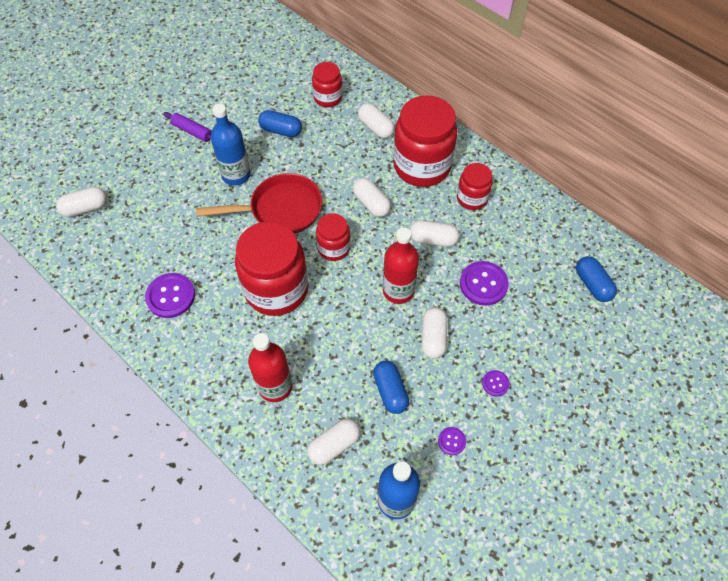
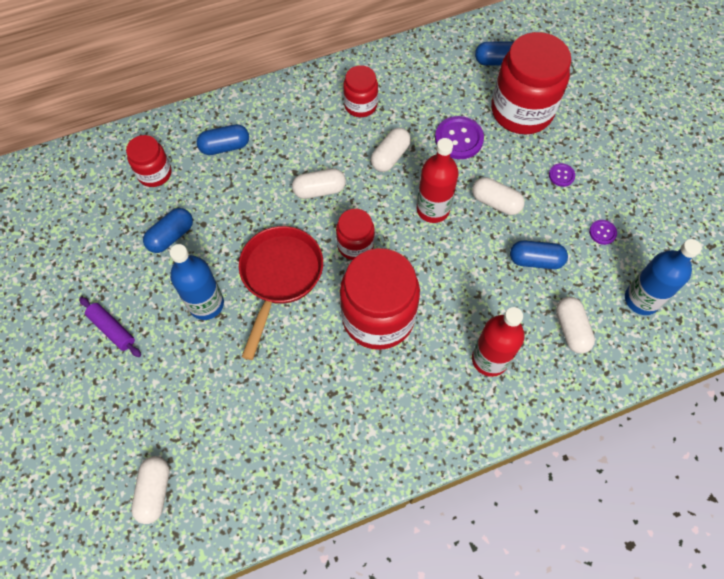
camera: 65 degrees left, 5 degrees up
purple button [145,273,195,318] -> none
purple rolling pin [163,112,212,142] -> purple rolling pin turned 75 degrees clockwise [79,297,141,357]
white capsule [358,103,395,139] -> blue capsule [197,124,249,155]
red jar [393,95,458,187] -> red jar moved to [491,32,571,134]

